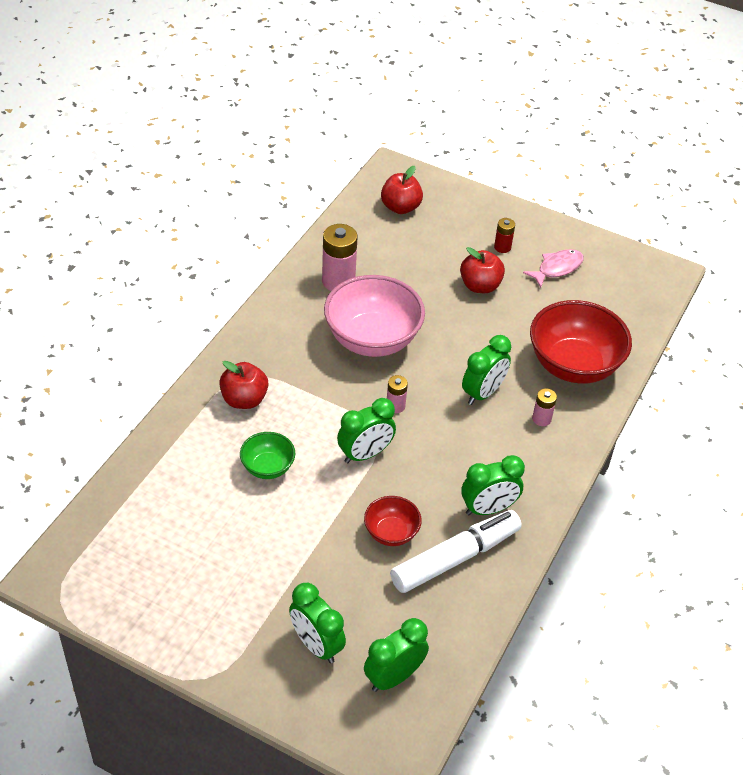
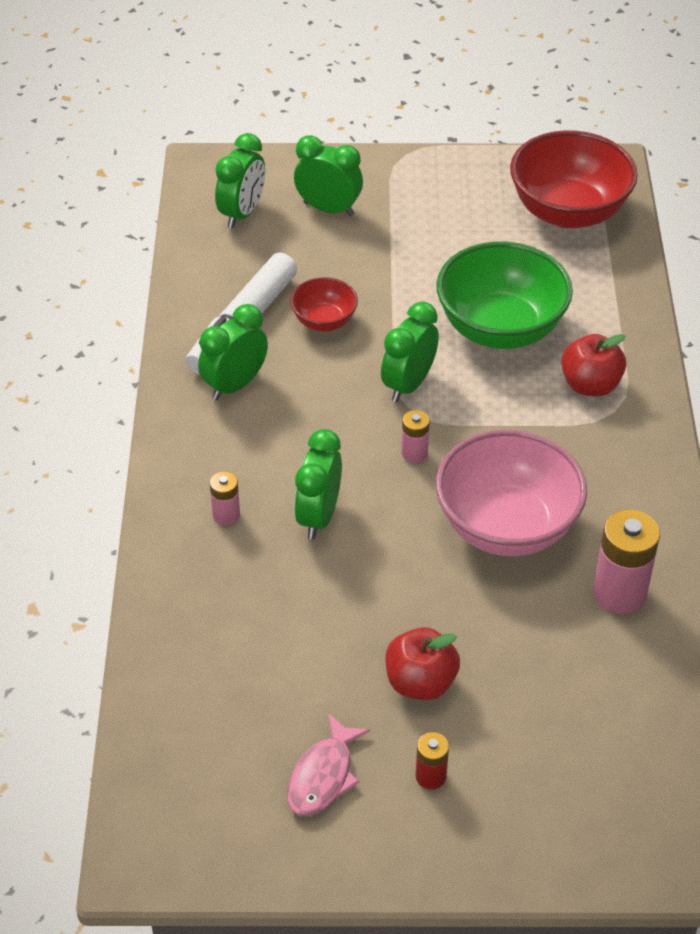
camera: 155 degrees right, 0 degrees up
green bowl [240,432,295,479] -> green bowl [436,242,573,349], size x1.98
red apple [381,166,423,214] -> none
red bowl [530,300,632,384] -> red bowl moved to [510,130,638,228]

